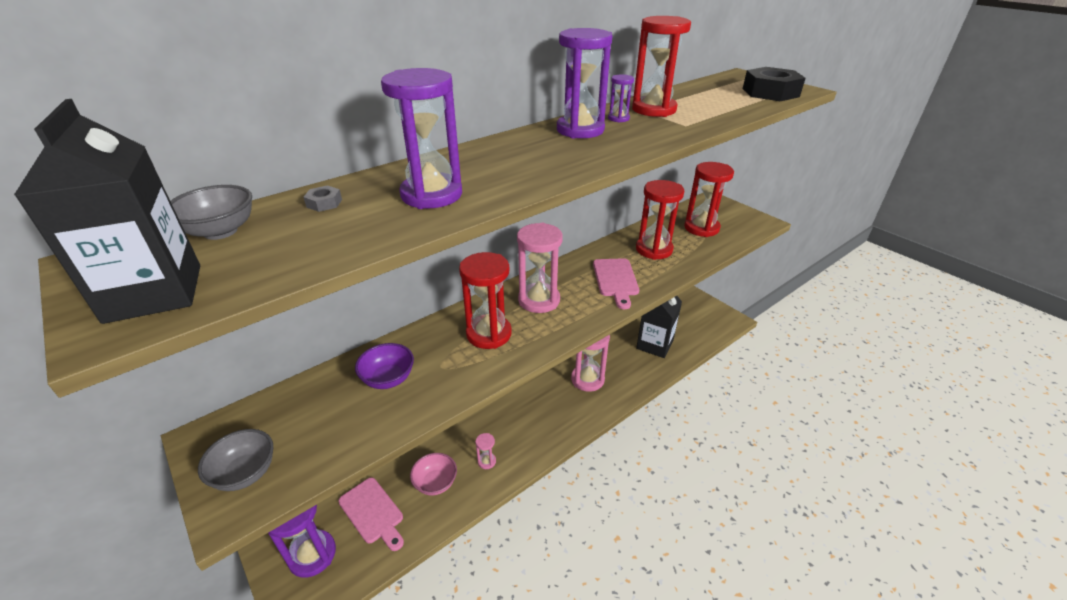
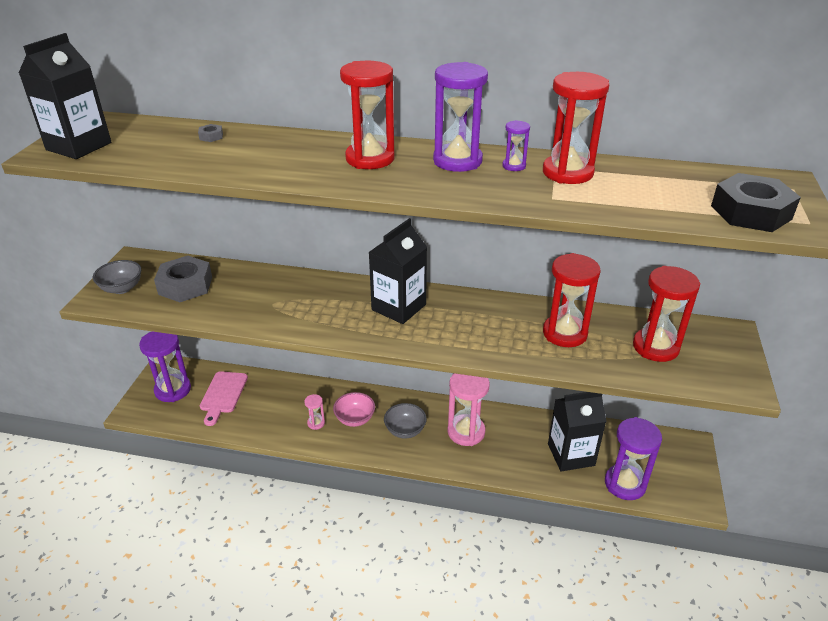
camera: 50 degrees right, 0 degrees up
grey bowl [170,185,252,240] -> grey bowl moved to [384,403,427,439]
purple bowl [355,343,414,389] -> none
purple hourglass [381,68,462,209] -> purple hourglass moved to [605,417,662,500]
pink bowl [410,453,457,495] -> pink bowl moved to [333,392,375,427]
red hourglass [459,252,512,349] -> red hourglass moved to [340,61,395,169]
pink hourglass [517,223,563,313] -> black carton [369,218,427,324]
pink cutting board [593,258,639,309] -> none
none -> grey nut [154,256,212,302]

